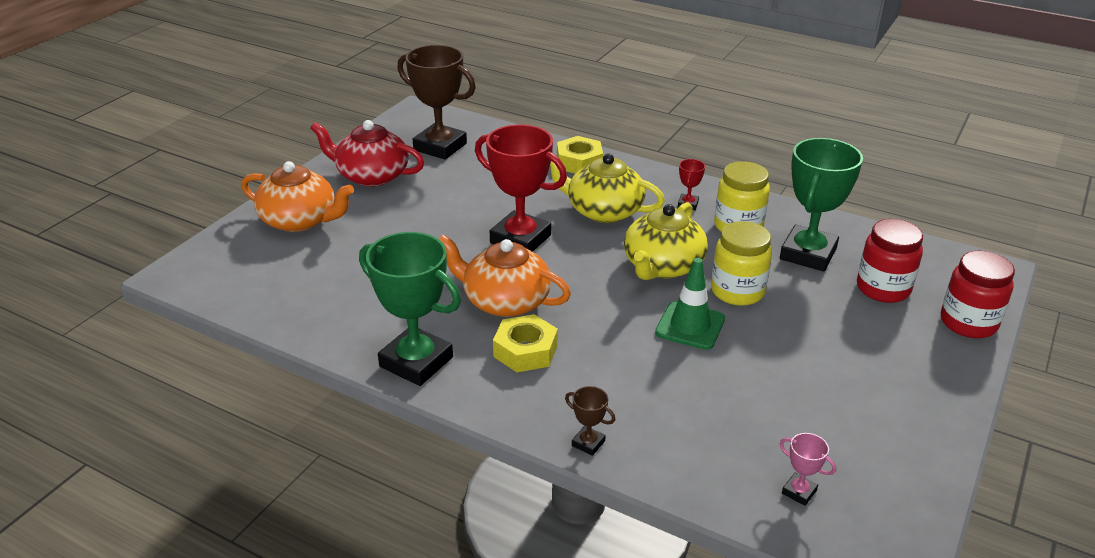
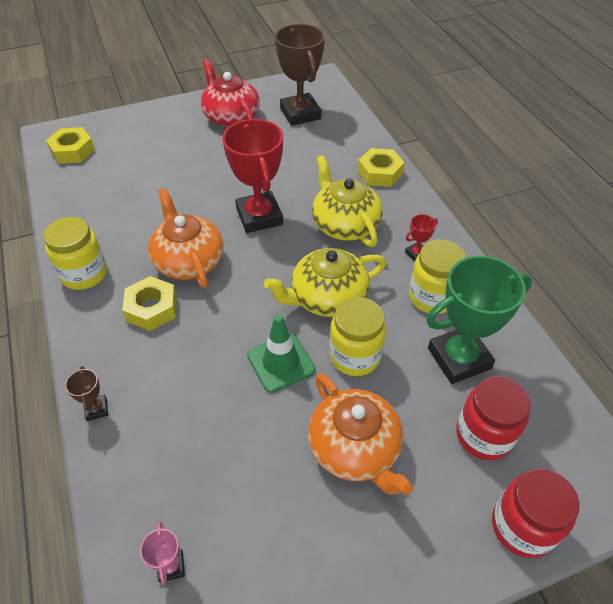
camera: 40 degrees right, 15 degrees up
orange teapot [241,161,354,232] -> orange teapot moved to [308,373,413,495]
green trophy [359,232,461,386] -> yellow jar [43,217,107,290]
none -> yellow nut [46,127,95,164]

